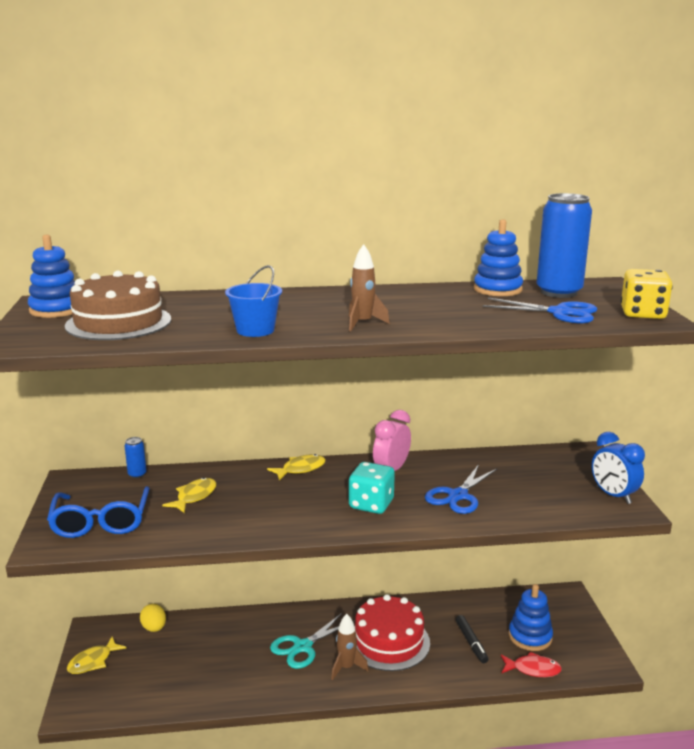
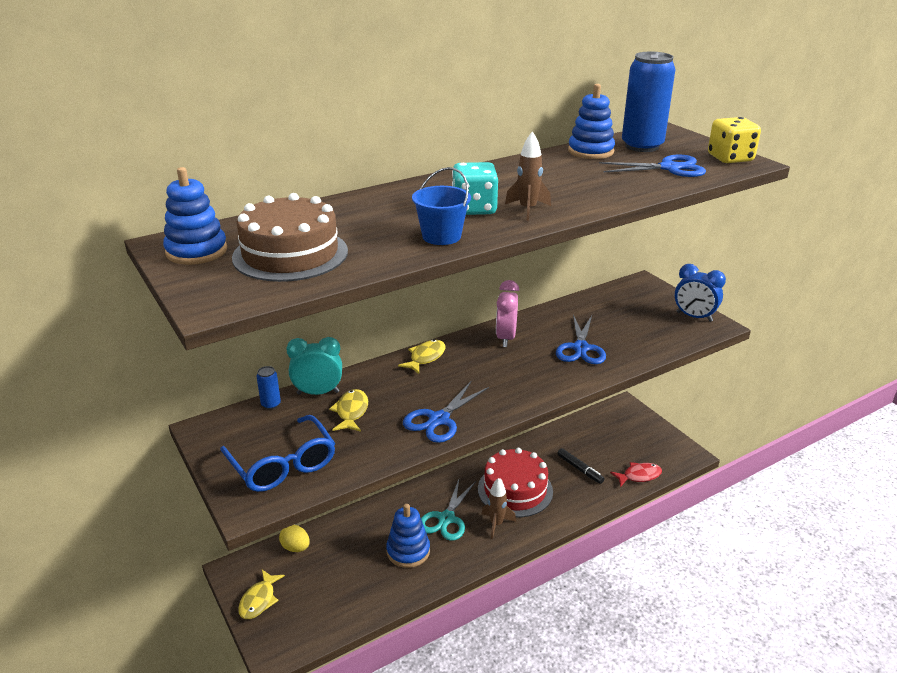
camera: 25 degrees left, 10 degrees up
turquoise dice [349,462,395,514] -> turquoise dice moved to [452,162,498,215]
blue stacking toy [509,584,553,651] -> blue stacking toy moved to [386,504,430,568]
none -> turquoise clock [286,337,342,395]
none -> blue scissors [403,381,489,443]

